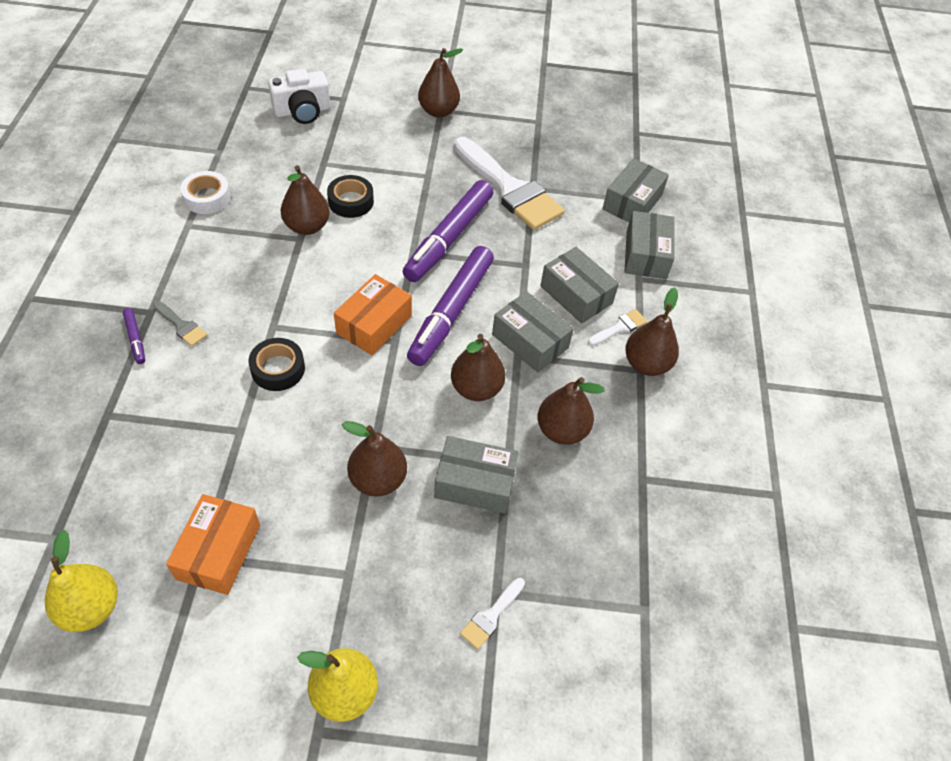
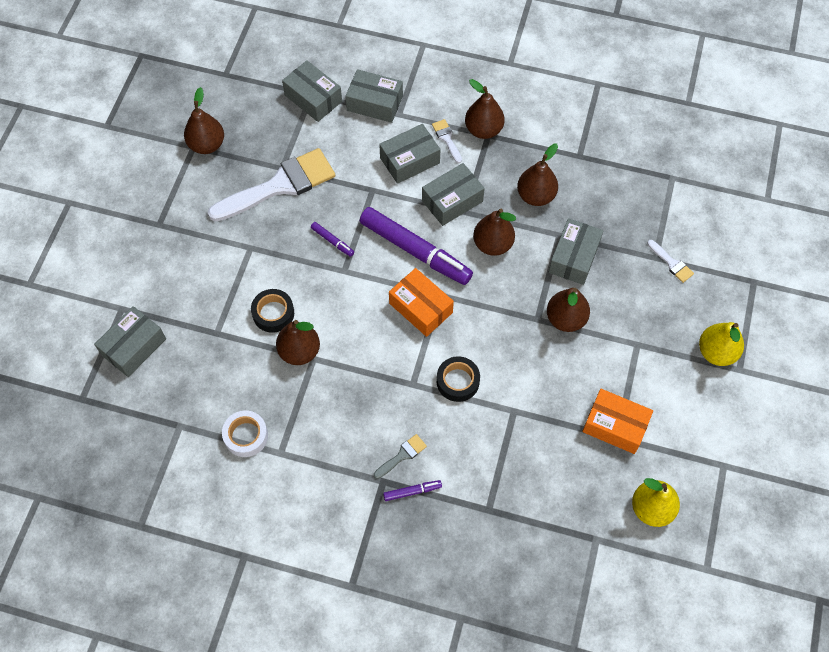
camera: 75 degrees left, 10 degrees up
white camera [268,69,330,124] -> grey box [94,306,166,377]
purple marker [403,180,493,282] -> purple marker [311,222,354,257], size x0.42
brown pear [418,48,463,118] -> brown pear moved to [184,87,224,154]

